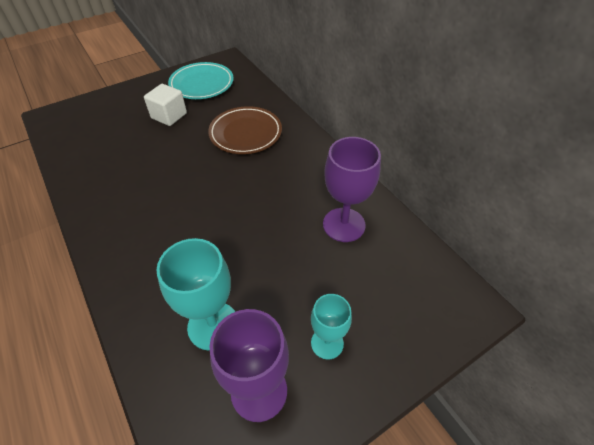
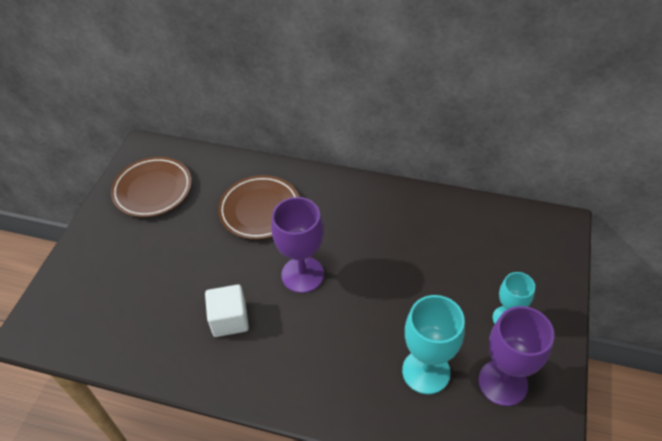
camera: 40 degrees left, 0 degrees up
white cube [144,84,187,126] -> white cube moved to [205,284,249,337]
turquoise plate [168,62,234,99] -> brown plate [111,157,192,217]
purple goblet [323,137,381,242] -> purple goblet moved to [271,197,324,293]

